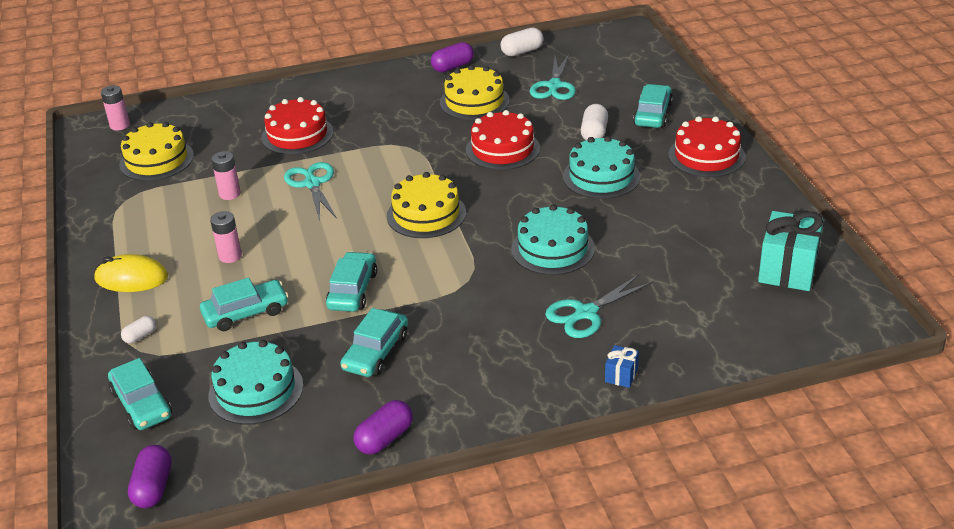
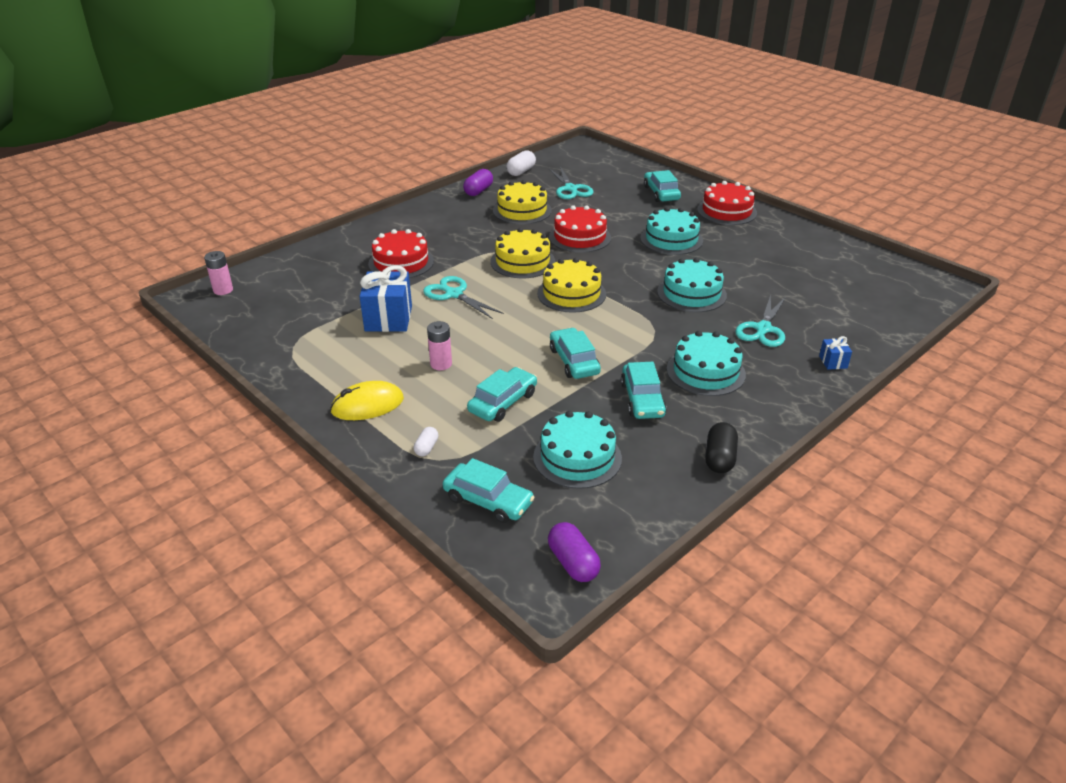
camera: 30 degrees left, 0 degrees up
yellow cake [119,122,194,181] -> yellow cake moved to [491,228,555,278]
pink battery [211,151,241,200] -> blue gift [359,265,412,332]
purple capsule [354,400,413,455] -> black capsule [705,422,738,473]
white capsule [581,104,608,140] -> none
turquoise gift [758,211,823,291] -> none
none -> turquoise cake [667,331,746,396]

